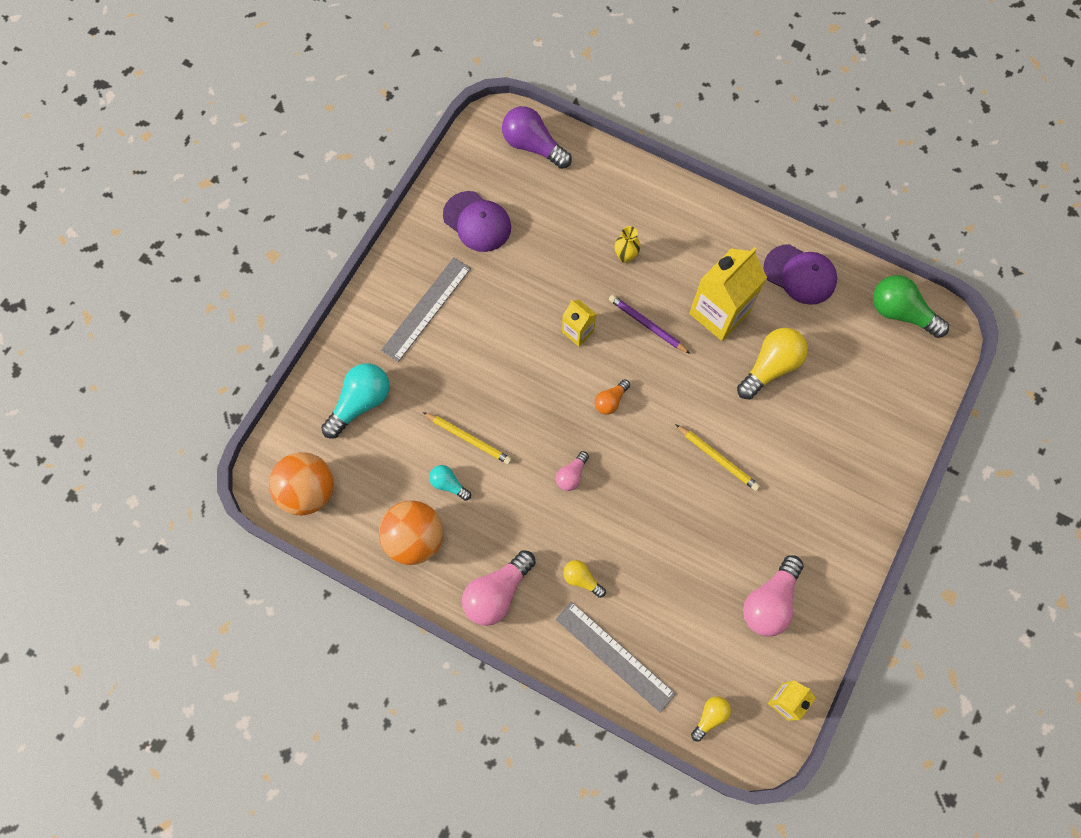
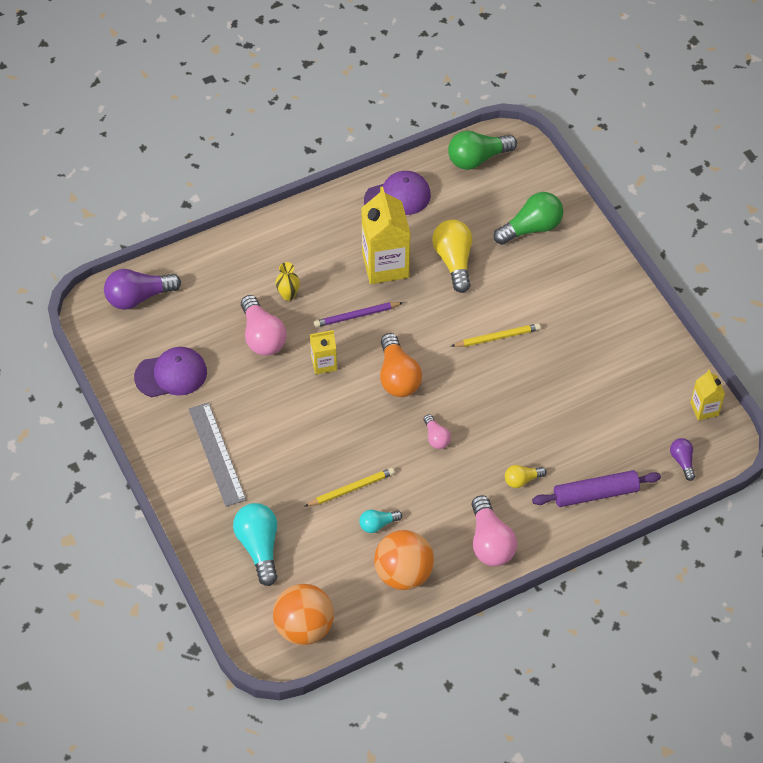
camera: 55 degrees left, 15 degrees down
grey ruler [556,601,676,713] -> purple rolling pin [532,470,661,507]
orange light bulb [595,379,630,415] -> orange light bulb [380,333,422,397], size x1.86
yellow light bulb [691,696,731,741] -> purple light bulb [670,438,695,481]
pink light bulb [743,555,804,636] -> pink light bulb moved to [241,295,286,356]
none -> green light bulb [493,192,563,245]

